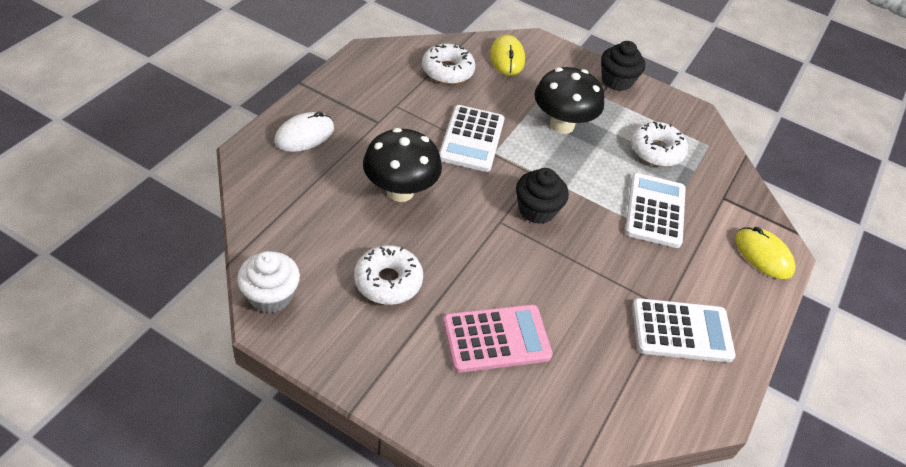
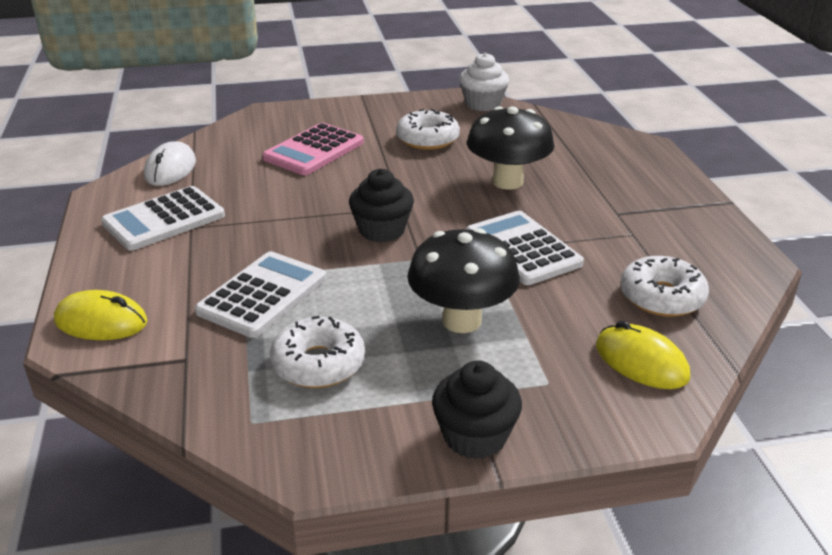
camera: 145 degrees right, 15 degrees down
white mouse [274,112,334,152] -> white mouse moved to [144,141,196,186]
white calculator [625,173,686,248] -> white calculator turned 120 degrees counterclockwise [195,251,326,338]

